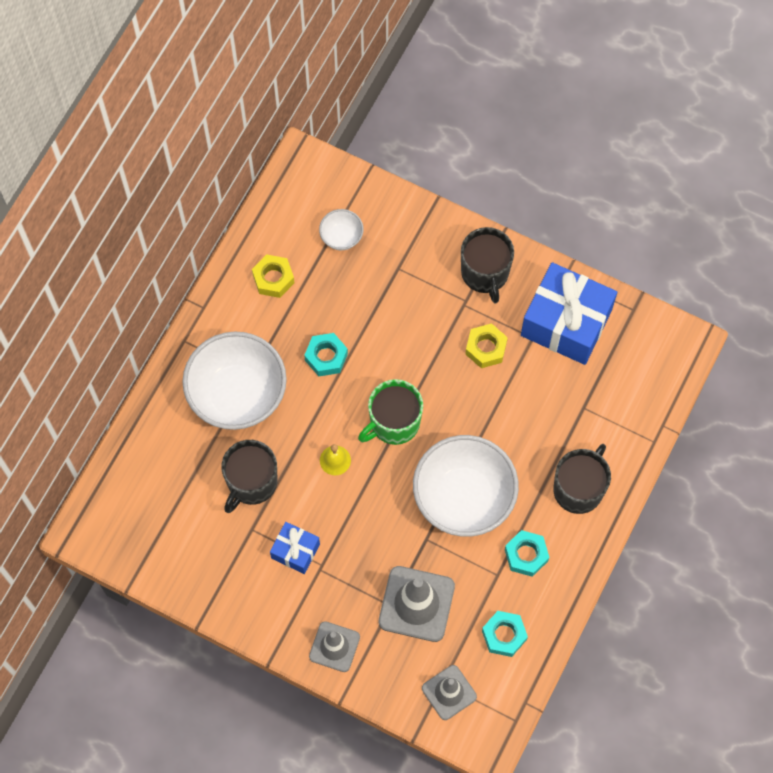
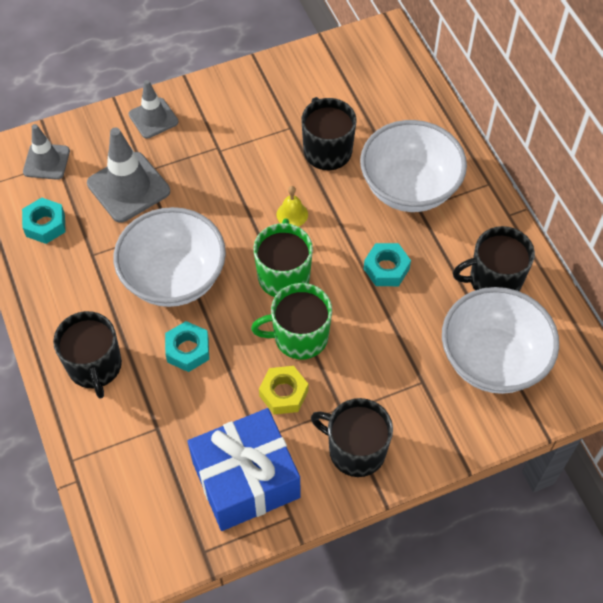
camera: 130 degrees right, 10 degrees down
yellow nut [252,254,294,298] -> black mug [453,226,535,291]
blue gift [270,522,320,574] -> none
white bowl [319,209,364,250] -> white bowl [442,287,559,394], size x2.24
turquoise nut [505,530,549,577] -> turquoise nut moved to [165,321,209,372]
none -> green mug [251,283,332,359]

